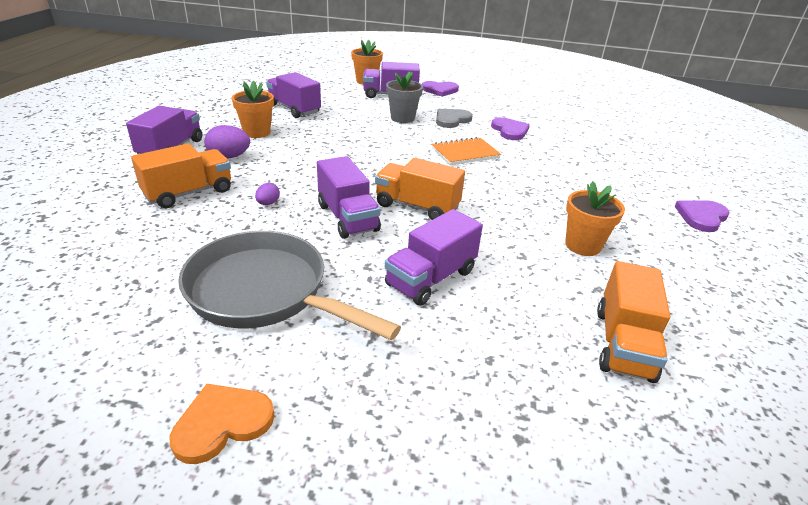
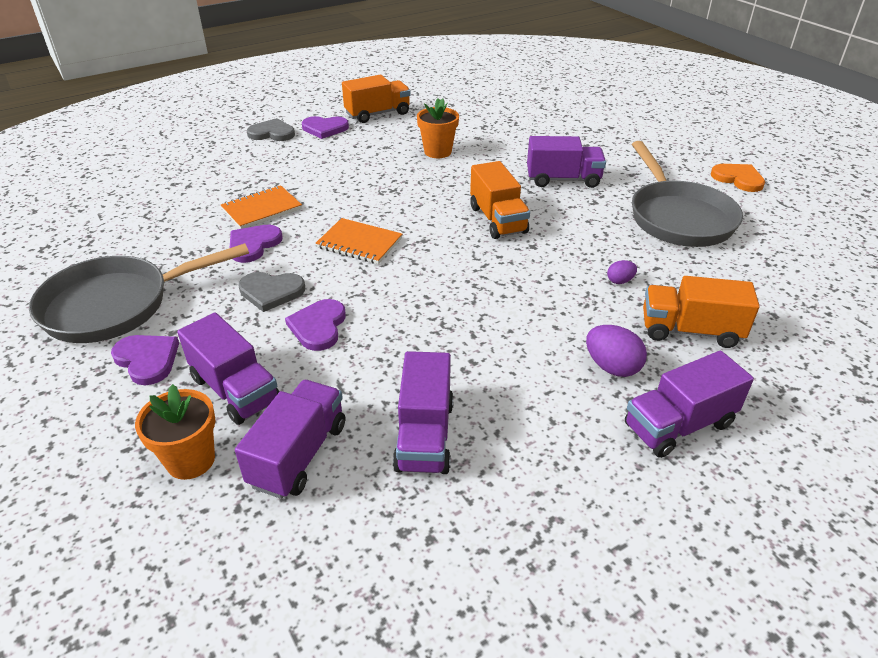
camera: 130 degrees left, 5 degrees up
orange heart [170,384,275,464] -> orange heart turned 150 degrees counterclockwise [711,164,765,192]
orange flower pot [232,80,274,138] -> none
purple truck [317,156,381,239] -> purple truck moved to [235,380,345,499]
grey flower pot [386,72,423,123] -> purple heart [285,299,346,351]
orange truck [597,261,670,383] -> orange truck moved to [342,75,410,123]
none -> grey pan [29,243,249,343]
none -> orange notebook [221,185,302,229]
none -> grey heart [247,118,295,141]

